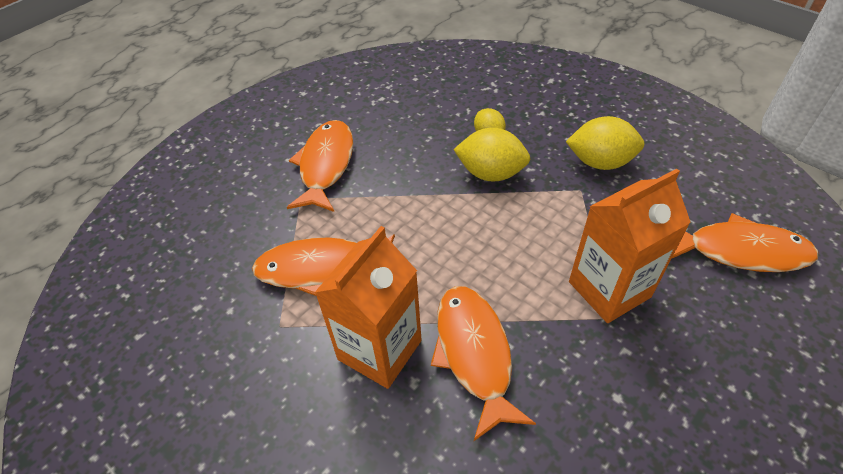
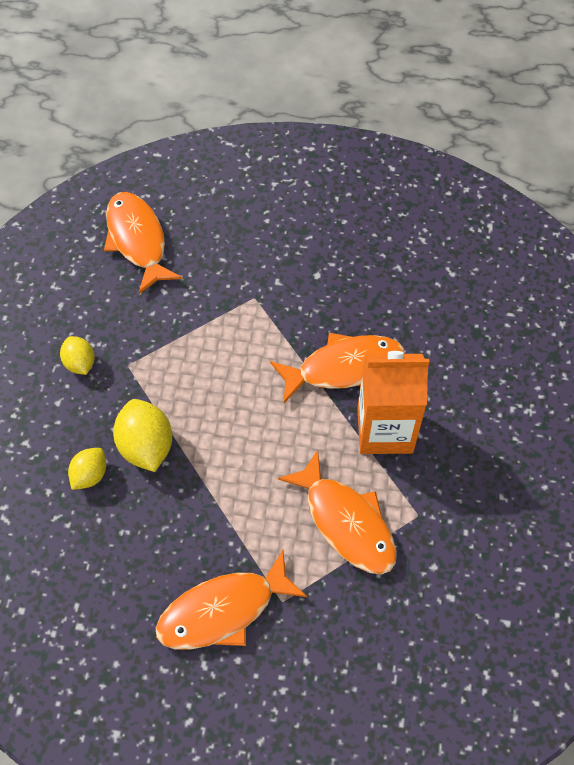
camera: 125 degrees left, 10 degrees up
orange fish [431,286,536,441] -> orange fish turned 150 degrees counterclockwise [270,333,404,403]
yellow lemon [566,116,644,170] -> yellow lemon [60,336,95,375], size x0.61
orange carton [569,169,691,323] -> none

